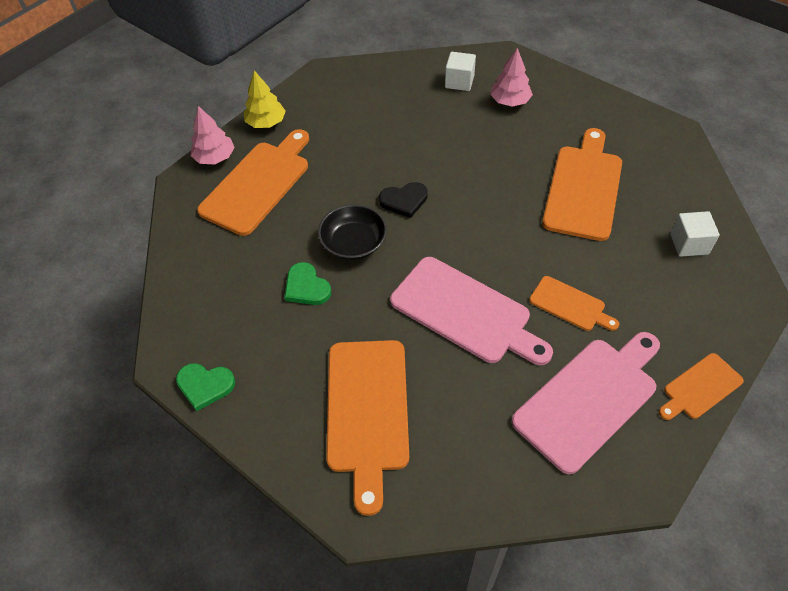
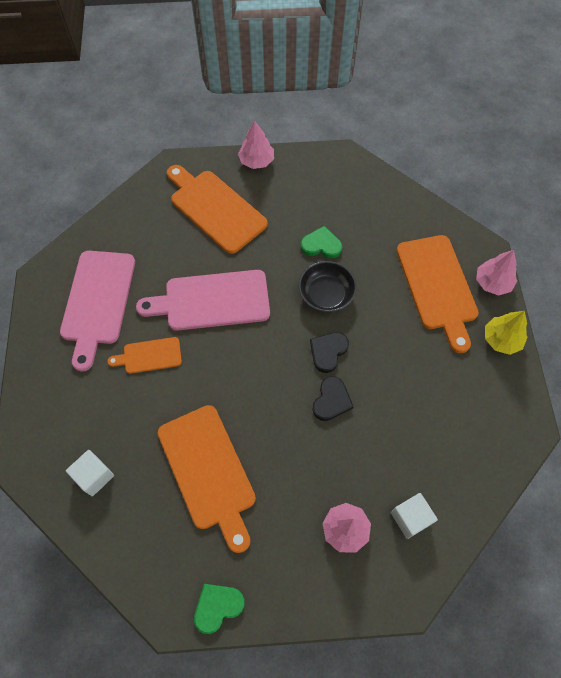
camera: 135 degrees right, 10 degrees up
green heart [176,363,235,411] -> green heart moved to [194,584,245,634]
orange cutting board [659,353,744,420] -> none
none -> pink tree [238,121,274,169]
none -> black heart [312,376,354,421]

